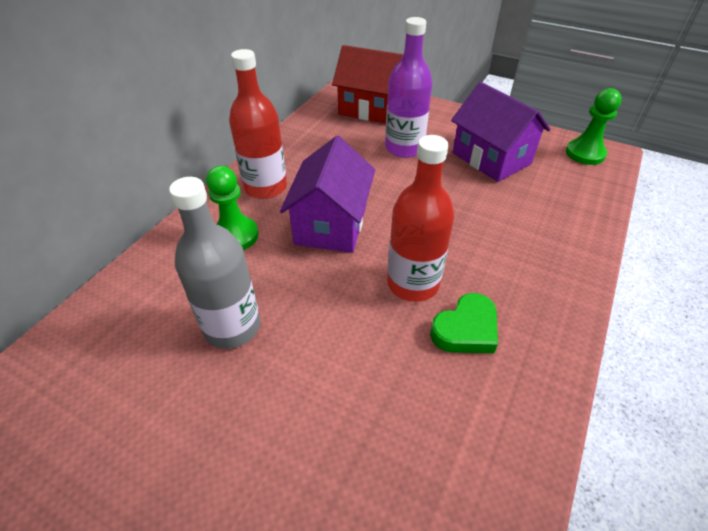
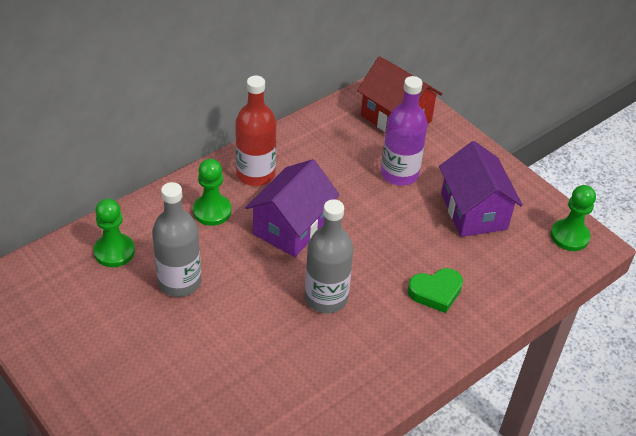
camera: 20 degrees right, 0 degrees up
red bottle [387,135,454,302] -> grey bottle [305,199,354,313]
green heart [430,293,498,353] -> green heart moved to [408,268,463,313]
none -> green pawn [94,199,135,267]

